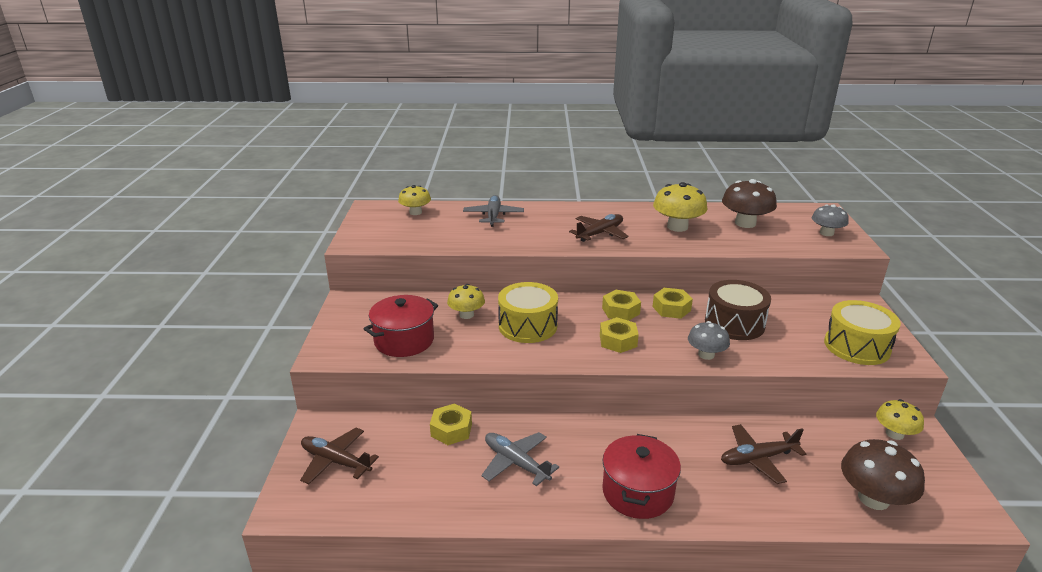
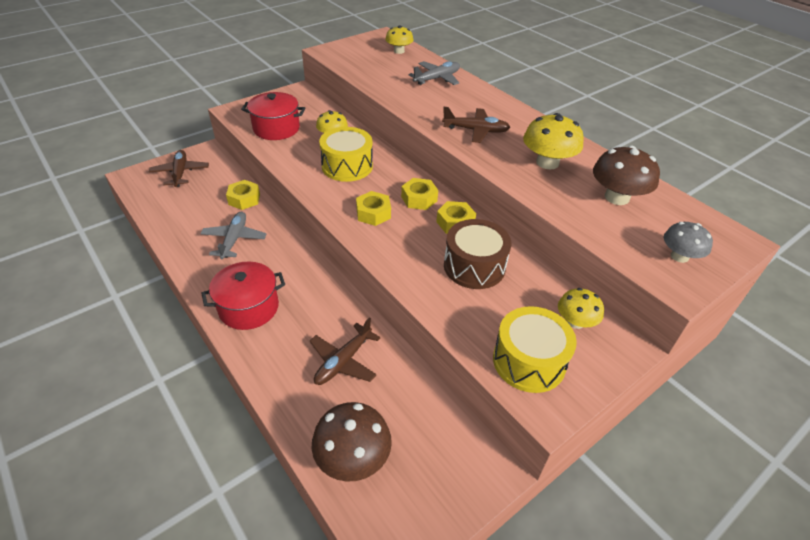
camera: 50 degrees right, 15 degrees up
grey mushroom [688,321,730,360] -> none
brown plane [721,424,806,484] -> brown plane turned 90 degrees counterclockwise [310,317,381,385]
yellow mushroom [876,399,924,440] -> yellow mushroom moved to [558,288,604,329]

